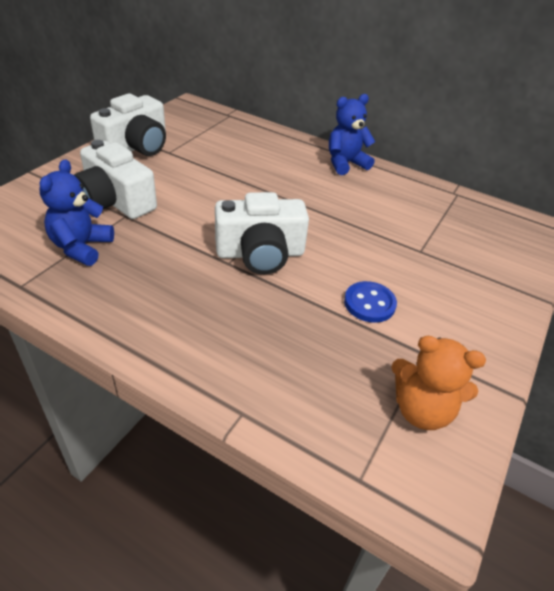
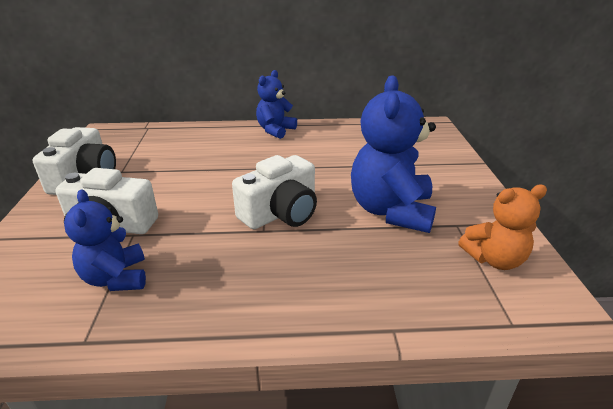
camera: 30 degrees left, 10 degrees down
blue button [344,281,397,323] -> blue teddy bear [351,75,436,233]

